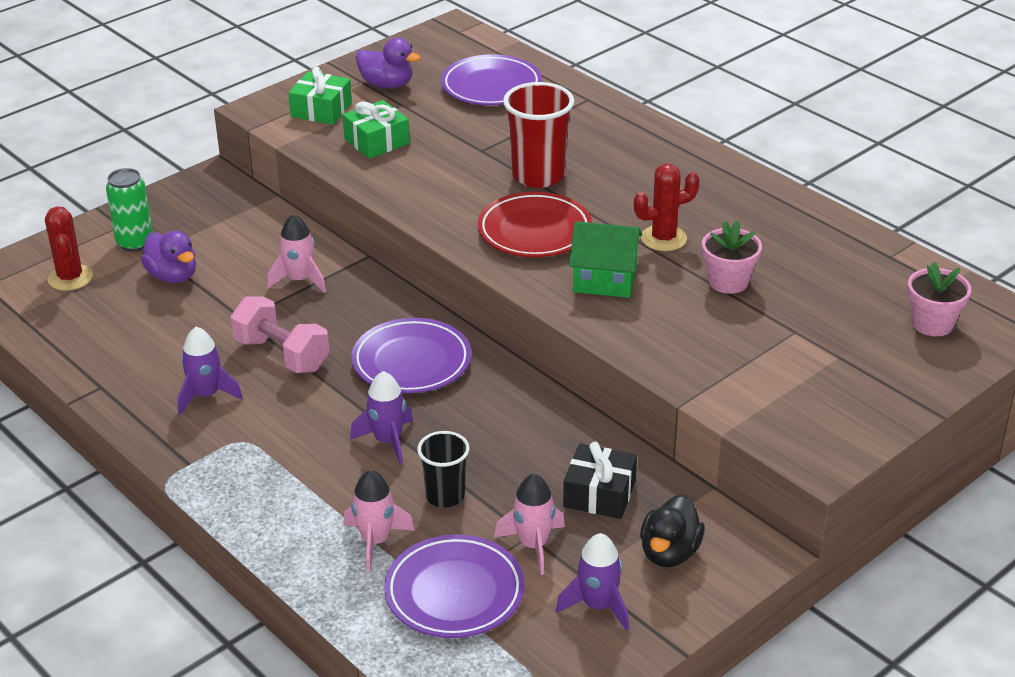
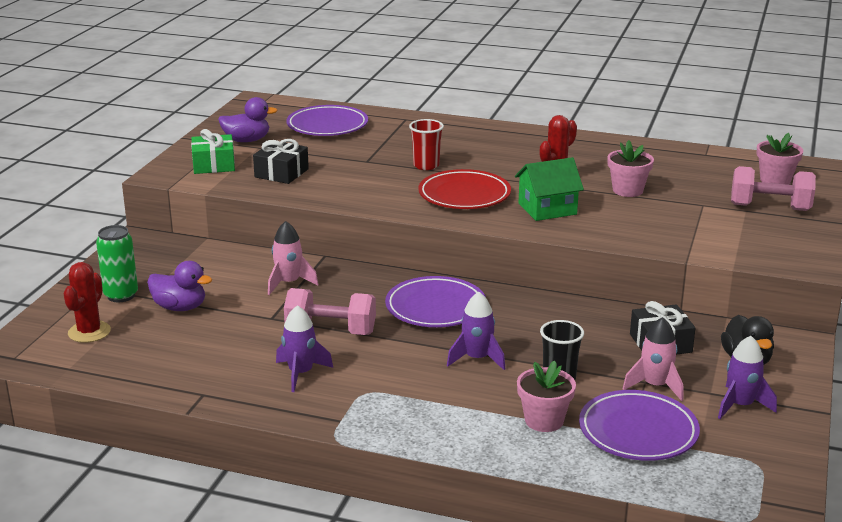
camera: 30 degrees left, 10 degrees down
red cactus [45,207,93,291] -> red cactus turned 60 degrees clockwise [63,262,111,343]
green gift [343,100,410,159] -> black gift [253,139,309,184]
pink rocket [344,470,415,571] -> pink flower pot [517,361,576,432]
red cup [503,82,574,188] -> red cup [409,119,444,170], size x0.62
none -> pink dumbbell [731,166,816,211]

